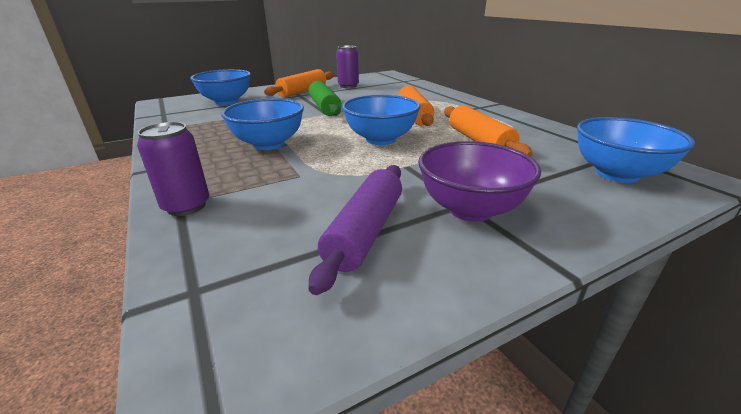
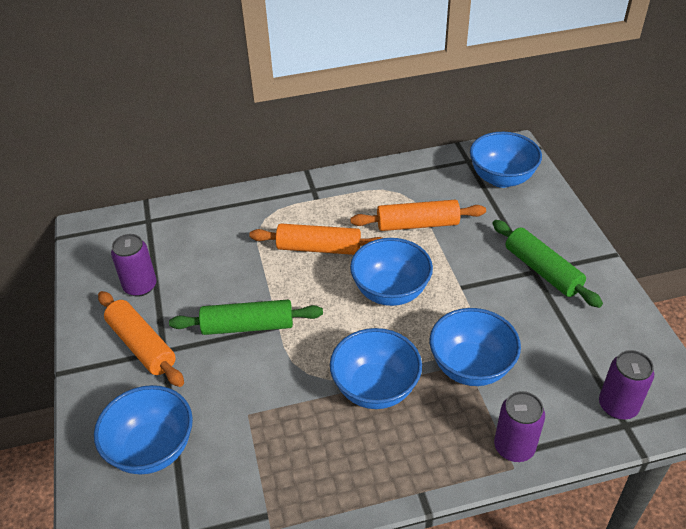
camera: 75 degrees left, 15 degrees up
purple rolling pin [309,165,402,295] -> none
purple bowl [418,141,541,222] -> green rolling pin [492,220,603,308]
none -> blue bowl [430,308,521,386]
none -> purple can [599,350,654,420]

